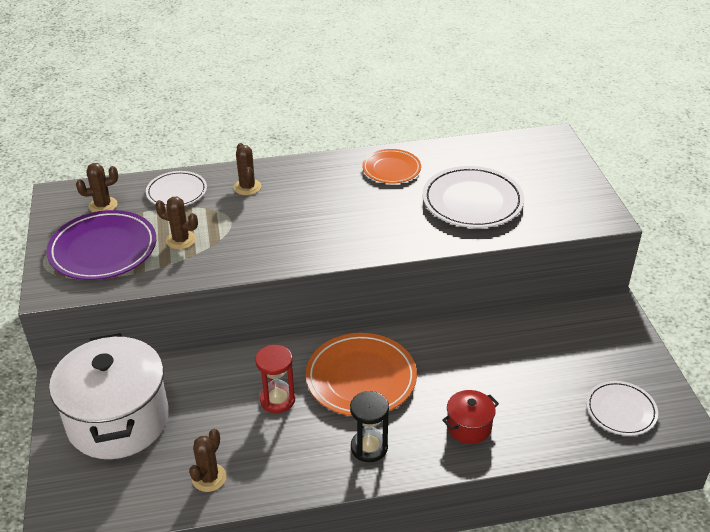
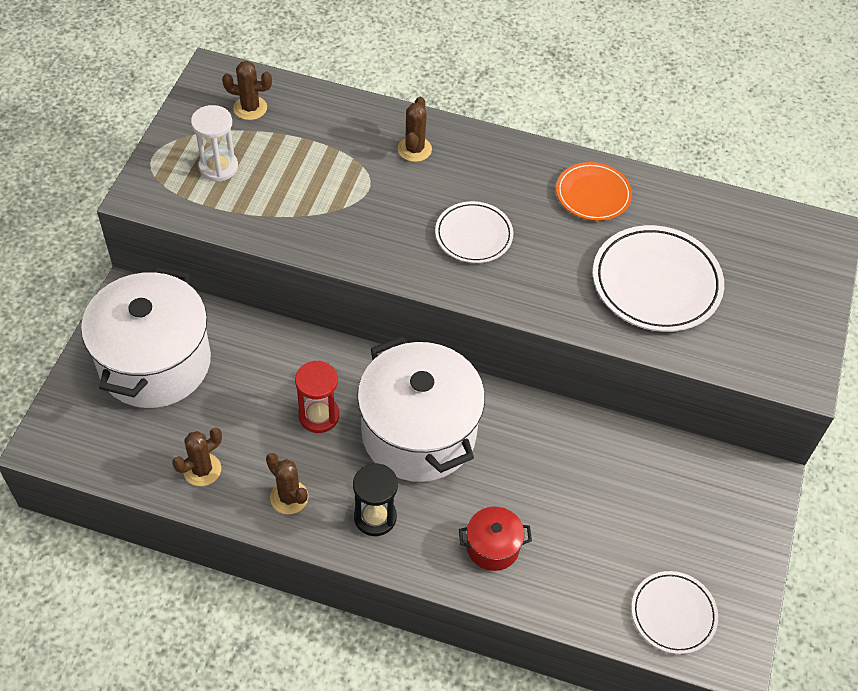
camera: 25 degrees right, 15 degrees up
purple plate [46,210,156,280] -> white hourglass [191,105,238,182]
white plate [146,171,207,207] -> white plate moved to [435,201,513,263]
brown cactus [155,197,198,249] -> brown cactus moved to [266,453,308,514]
orange plate [306,333,417,416] -> white pot [357,336,485,482]

